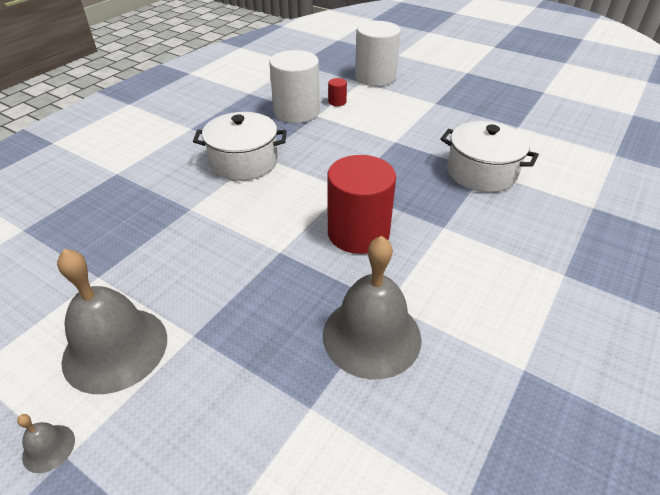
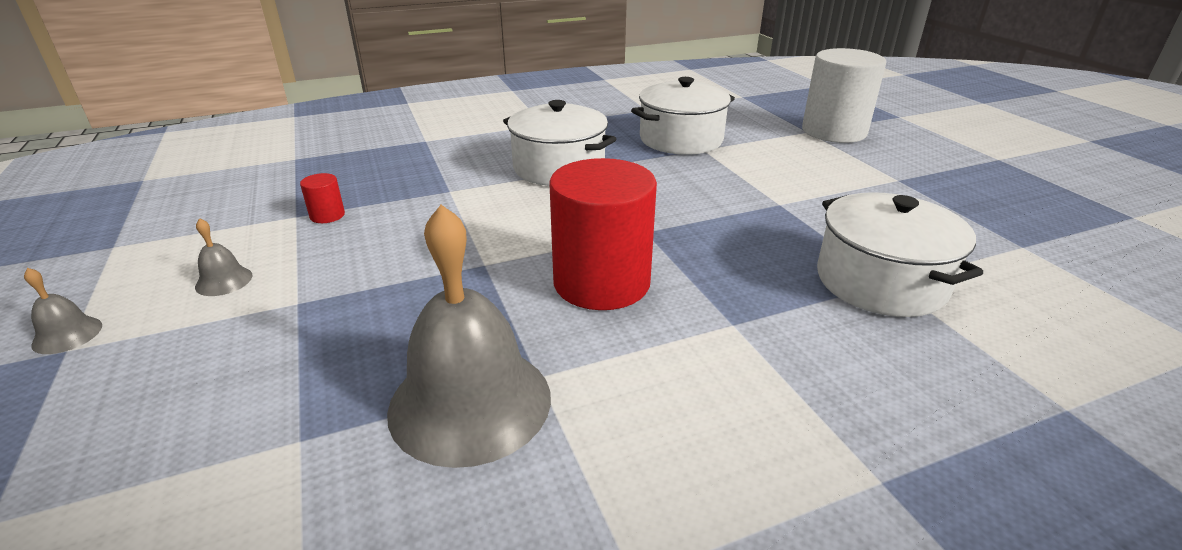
camera: 35 degrees right, 10 degrees down
grey bell [57,249,167,394] -> grey bell [195,218,253,296], size x0.41
white cylinder [269,50,320,123] -> white pot [631,77,735,155]
red cylinder [328,78,347,106] -> red cylinder moved to [300,173,345,223]

